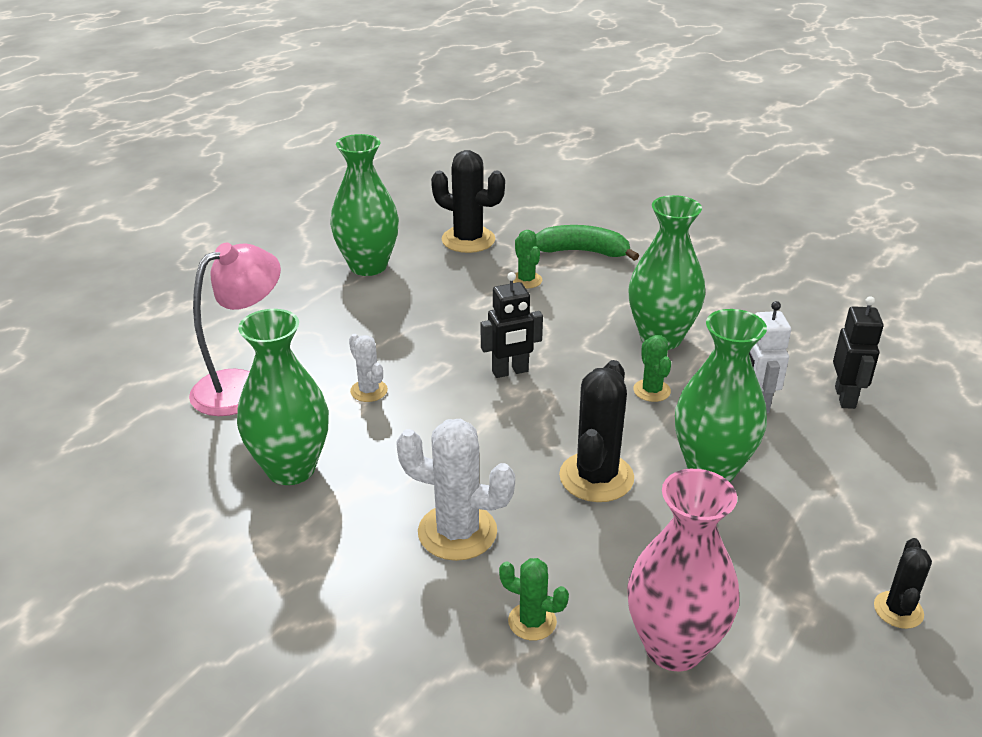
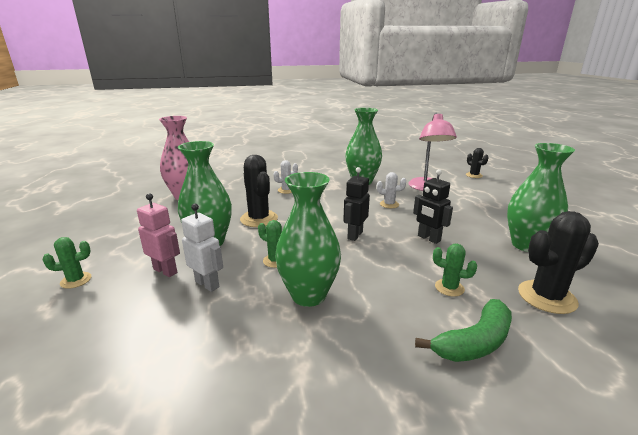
camera: 135 degrees right, 10 degrees down
white cactus [396,419,515,561] -> white cactus [273,160,298,194], size x0.56
green cactus [499,558,569,641] -> green cactus moved to [42,237,91,289]
black robot [833,296,884,409] -> black robot moved to [413,169,453,244]
black cactus [874,538,932,629] -> black cactus moved to [466,148,489,178]
none -> pink robot [137,194,180,277]

